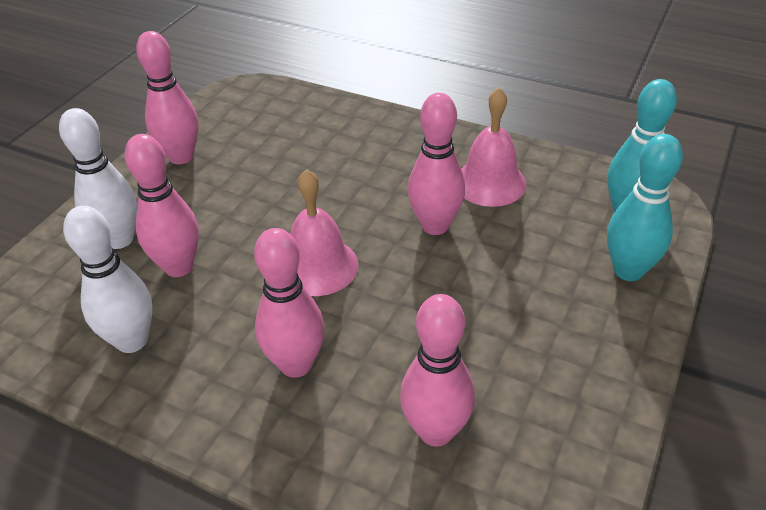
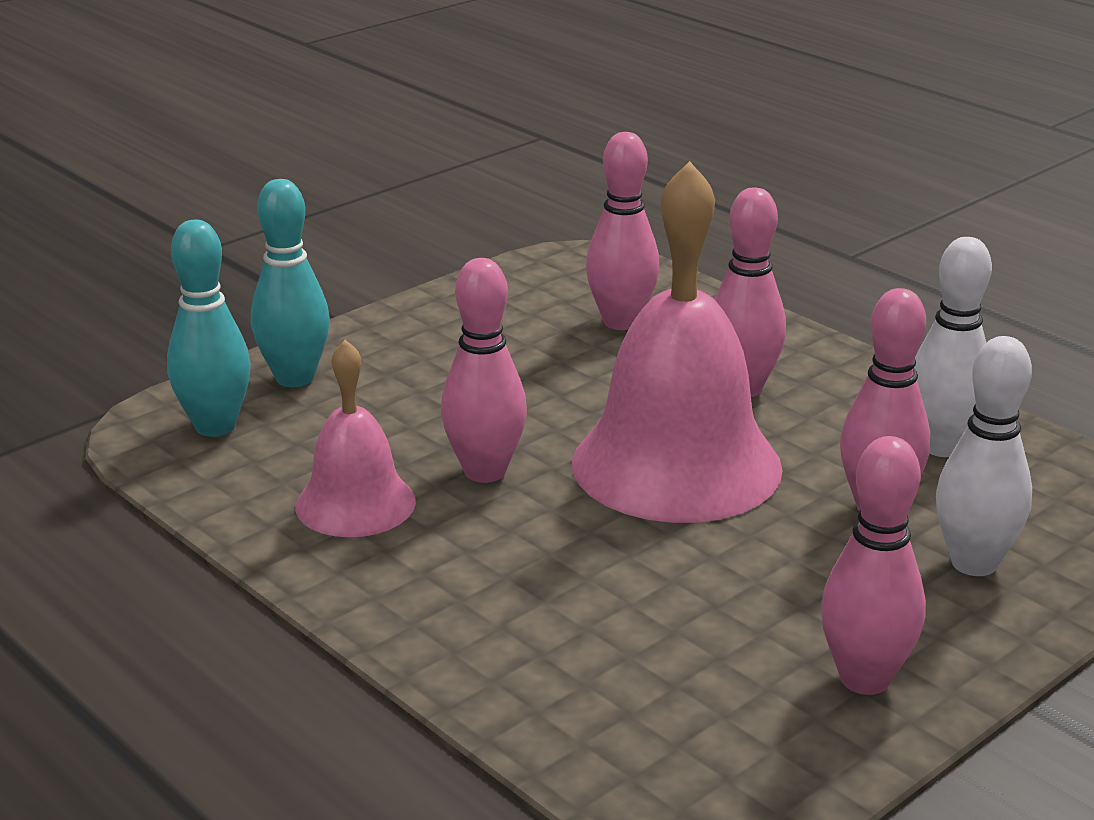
camera: 160 degrees left, 15 degrees down
pink bell [290,169,359,296] -> pink bell [572,161,783,523], size x1.81

